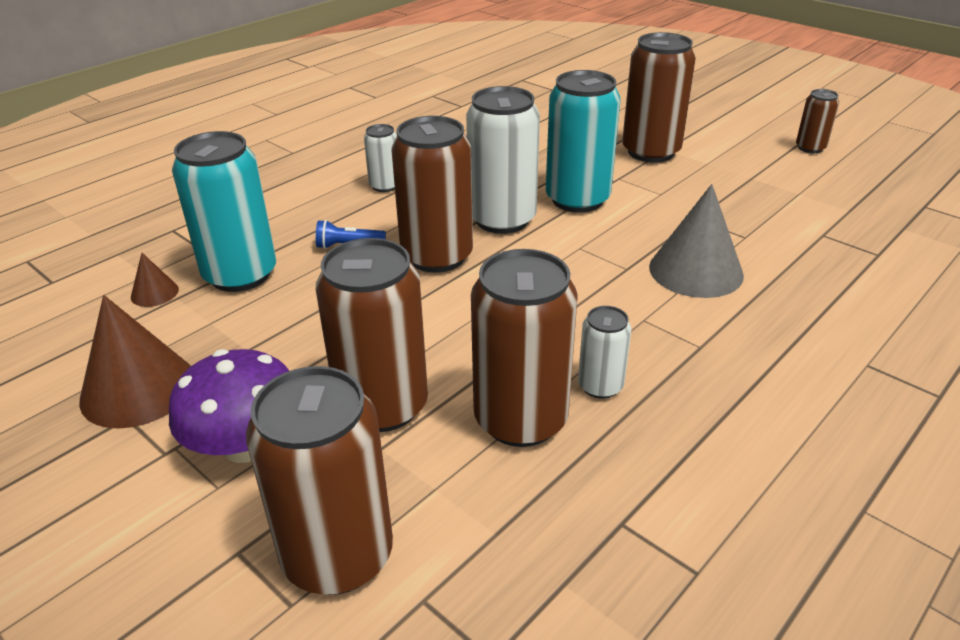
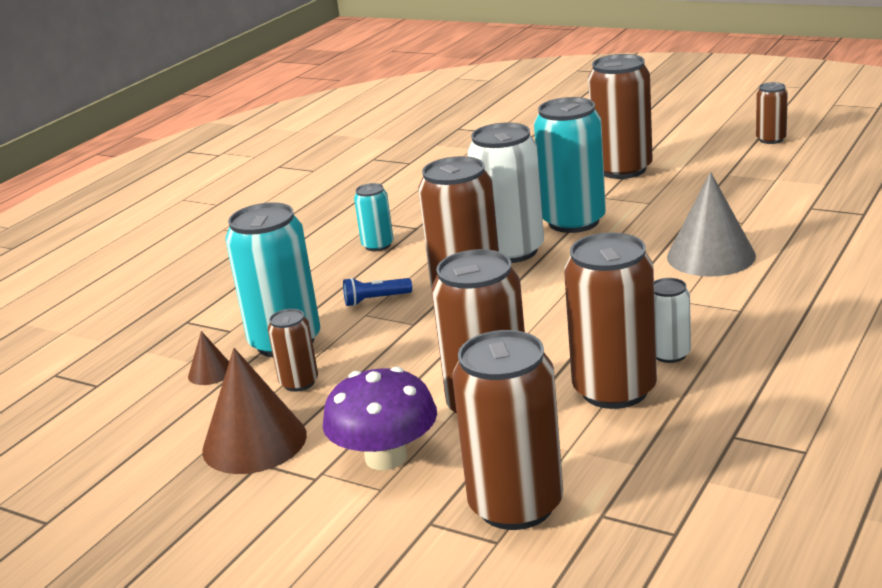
camera: 10 degrees left, 10 degrees down
white can [364,124,397,192] -> turquoise can [354,183,394,251]
none -> brown can [268,309,318,392]

